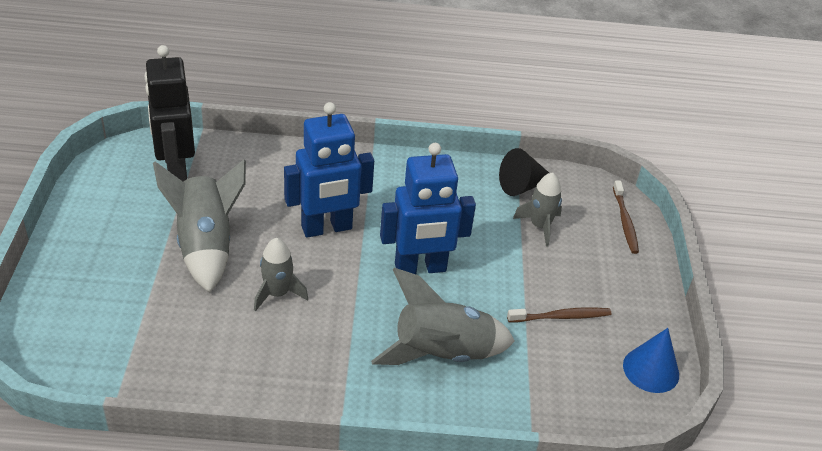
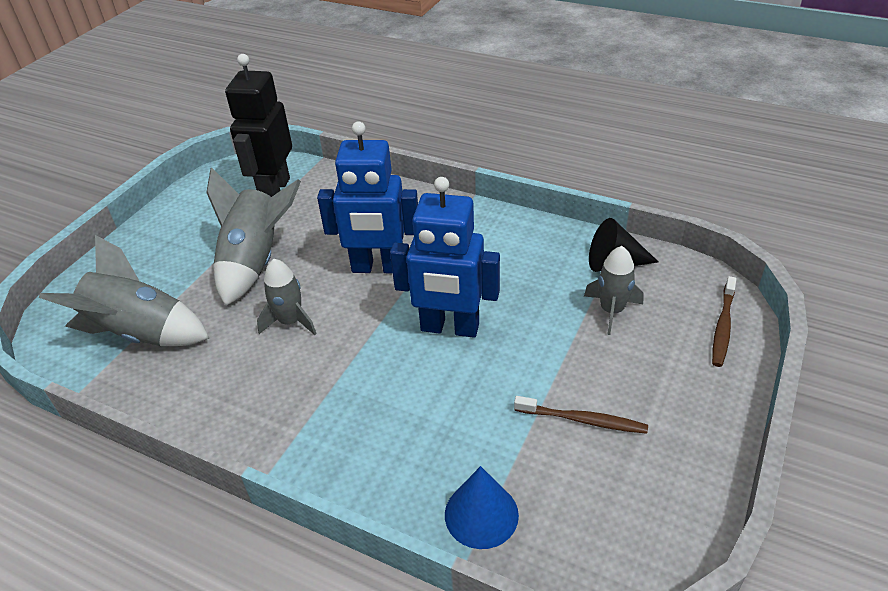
camera: 30 degrees right, 0 degrees up
grey rocket [371,268,515,365] -> grey rocket moved to [39,235,209,346]
blue cone [623,328,679,393] -> blue cone moved to [445,466,519,549]

